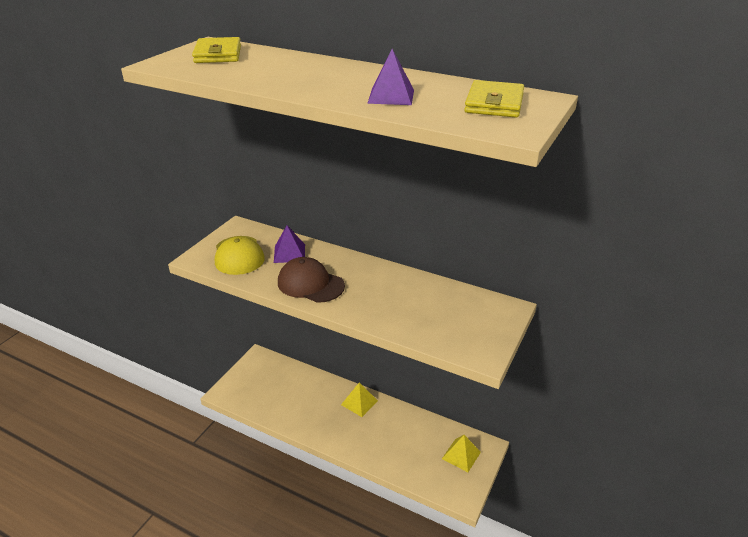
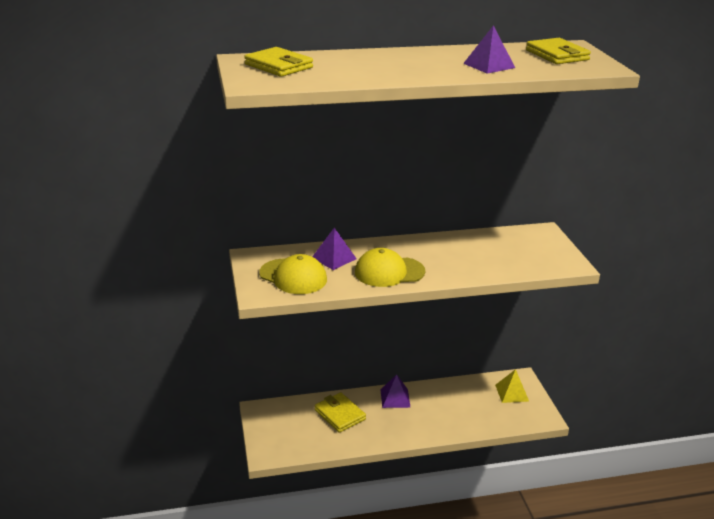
camera: 40 degrees left, 5 degrees down
brown cap [278,257,345,303] -> yellow cap [355,248,425,287]
yellow pyramid [341,383,378,417] -> purple pyramid [380,374,411,408]
none -> yellow wallet [315,392,366,433]

